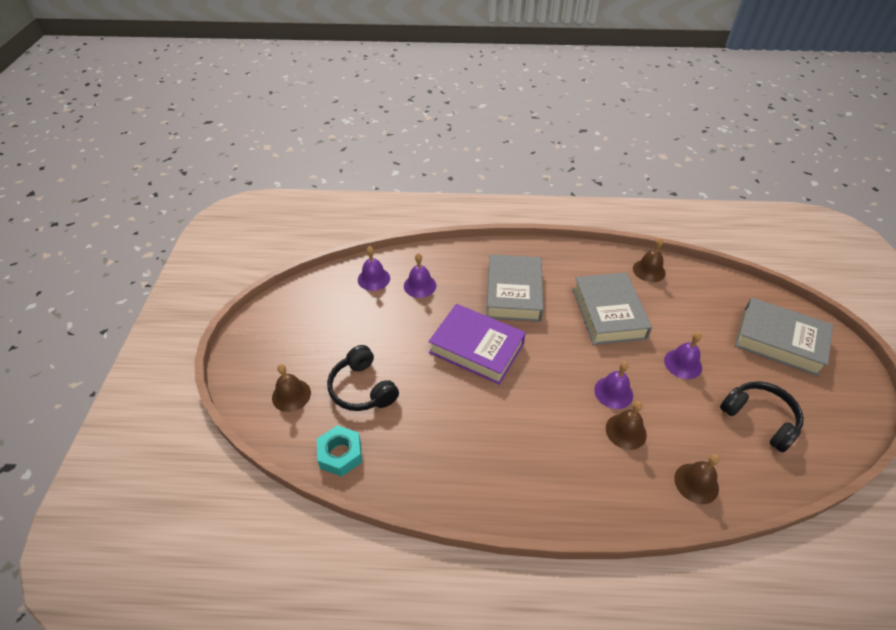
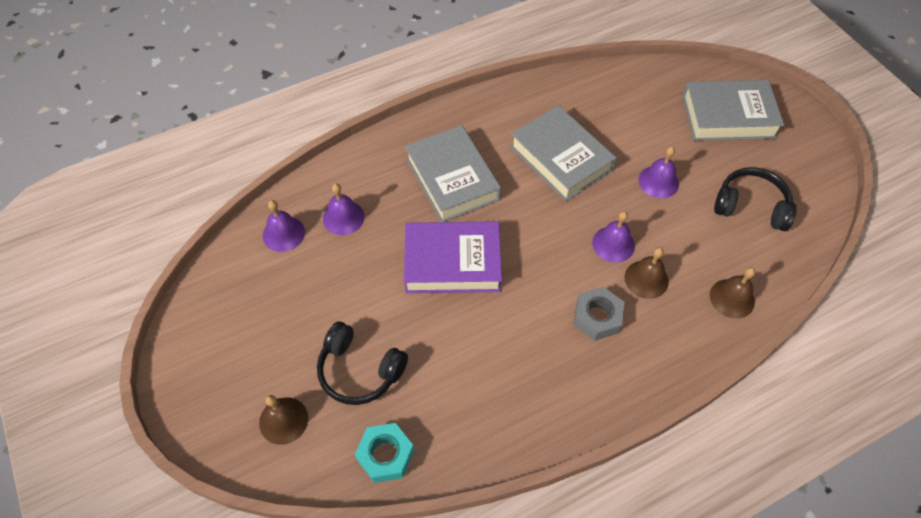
camera: 30 degrees left, 10 degrees up
brown bell [633,238,666,282] -> none
none -> grey nut [573,287,624,341]

